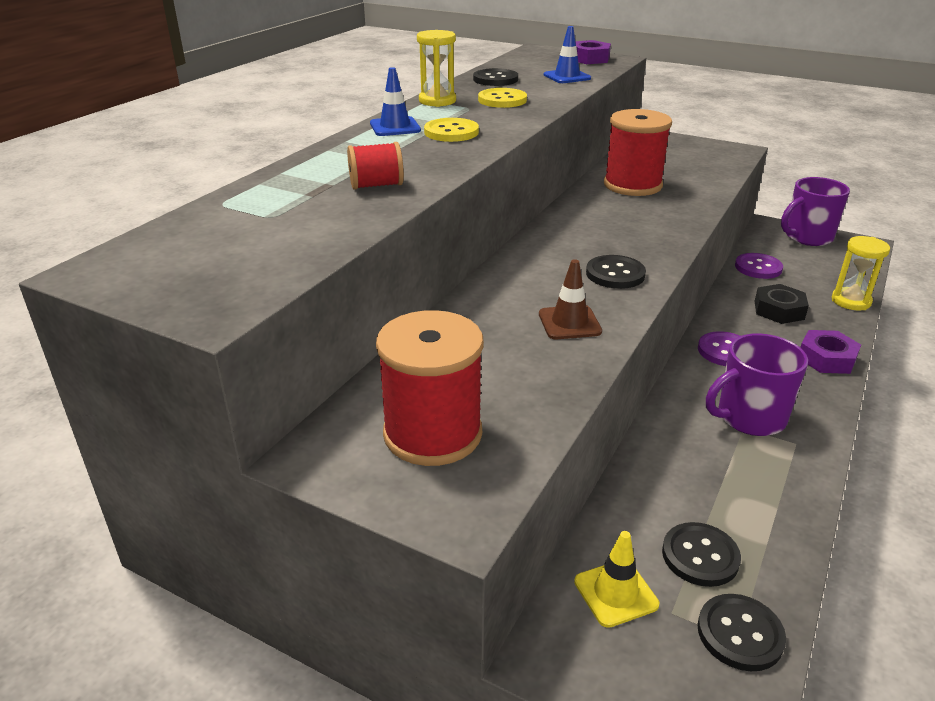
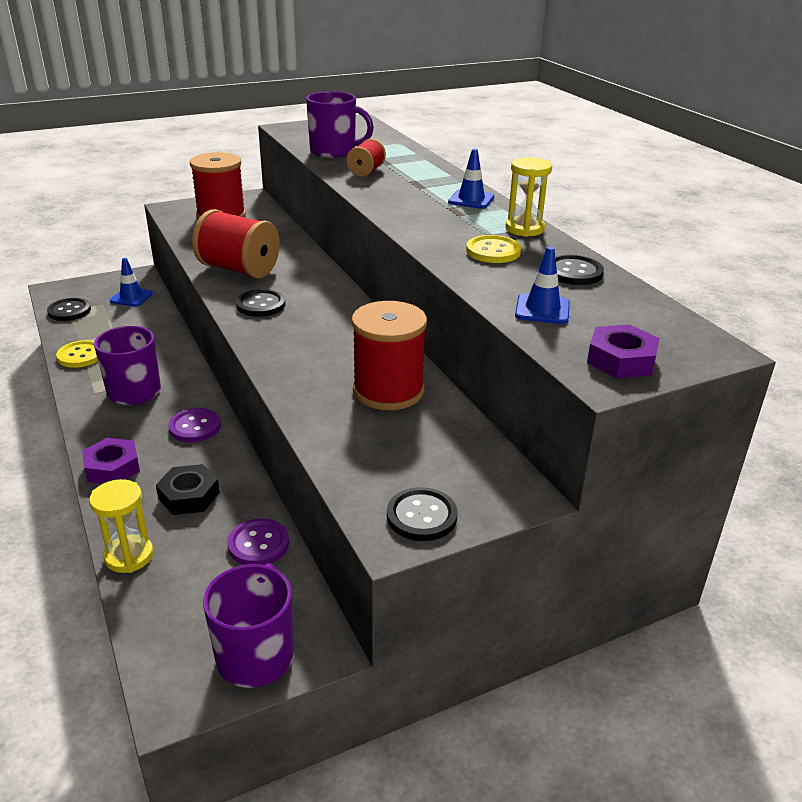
camera: 125 degrees right, 0 degrees up
yellow button [424,118,479,142] -> yellow button moved to [56,340,98,368]
brown traffic cone [539,259,602,339] -> red spool [192,209,280,279]
yellow traffic cone [574,531,659,628] -> blue traffic cone [110,258,153,307]
black button [662,522,741,587] -> black button moved to [387,487,457,541]
none -> purple mug [306,91,374,158]

